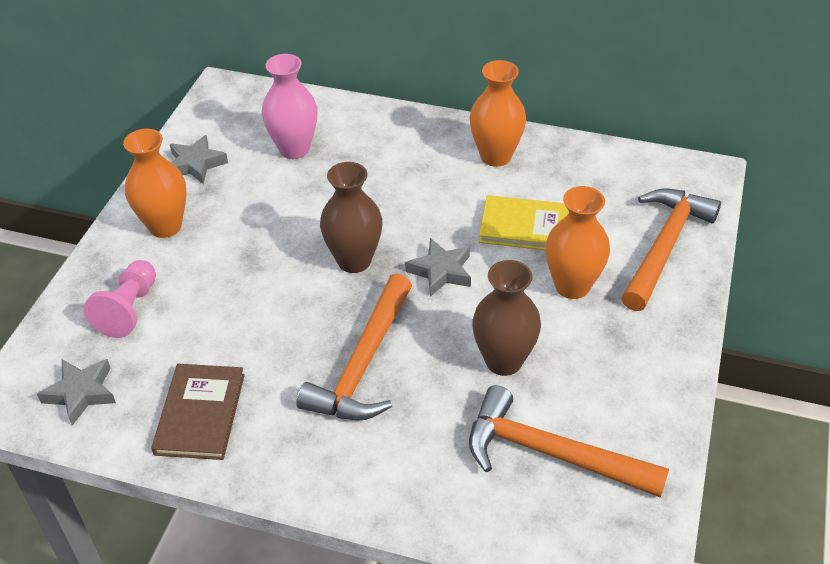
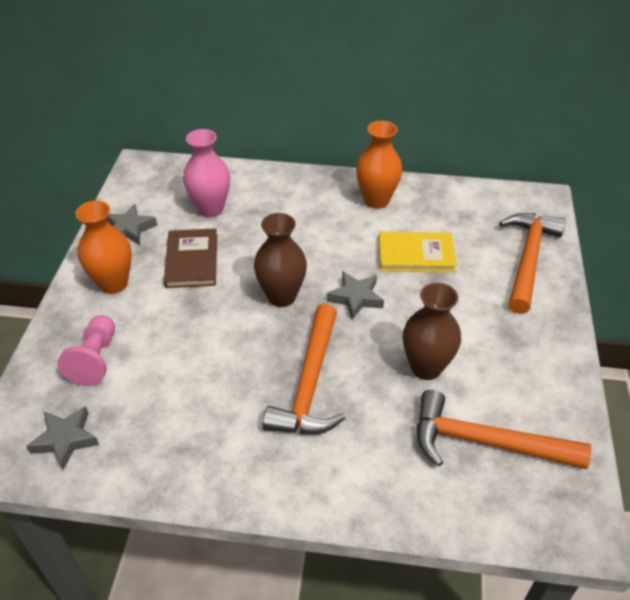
camera: 10 degrees left, 0 degrees up
brown book [151,364,245,460] -> brown book moved to [164,228,217,288]
orange vase [545,186,610,299] -> none

